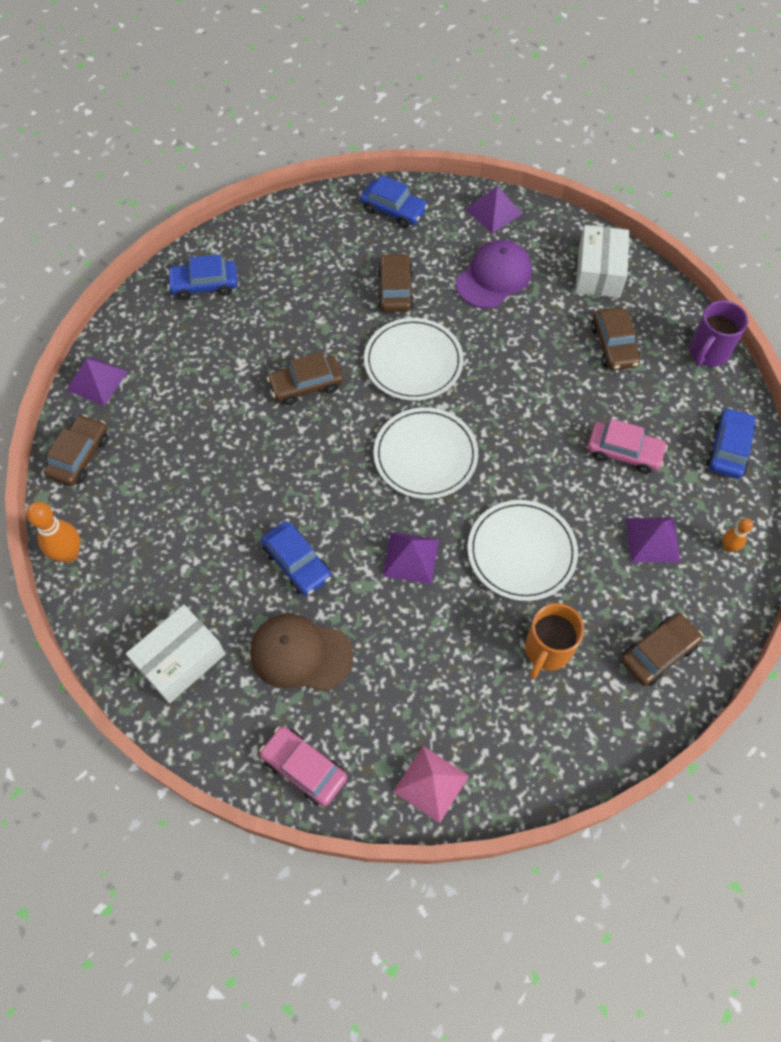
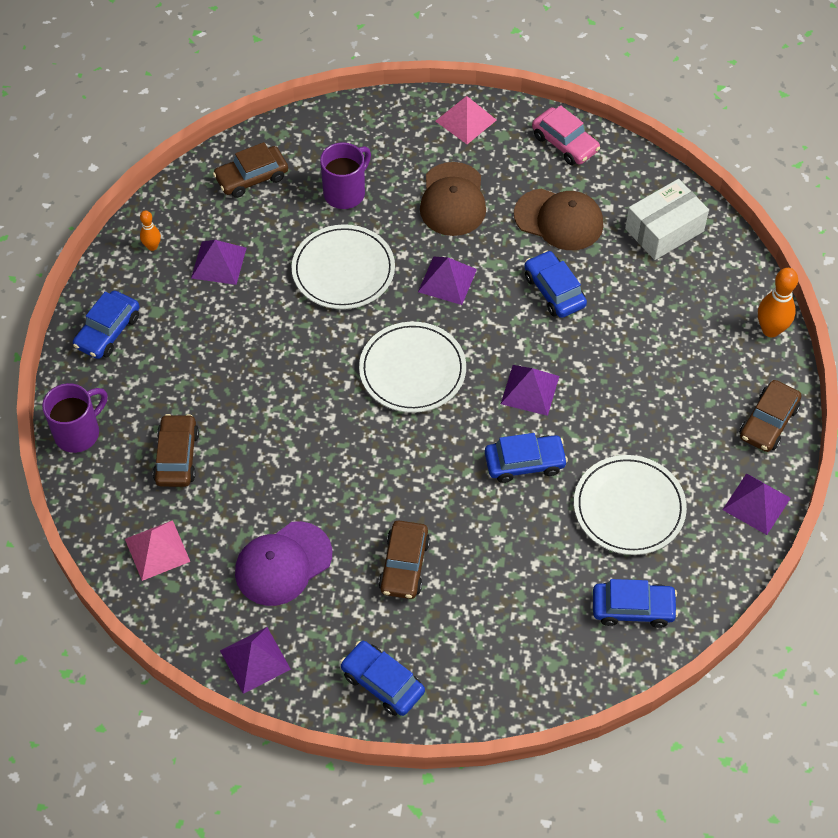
camera: 170 degrees left, 5 degrees down
brown car [267,352,343,405] -> blue car [485,433,568,483]
white plate [364,318,463,401] -> white plate moved to [574,455,687,555]
orange mug [525,603,584,679] -> purple mug [320,142,371,209]
white box [575,225,630,298] -> pink pyramid [125,520,190,581]
pink car [588,419,668,474] -> none
none -> brown cap [420,162,486,236]
none -> purple pyramid [501,365,559,416]

